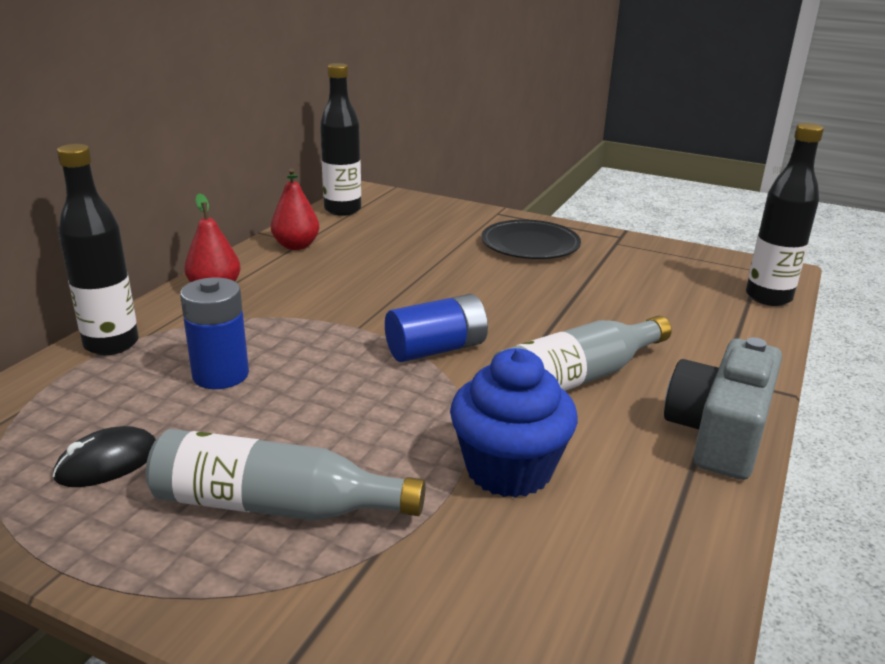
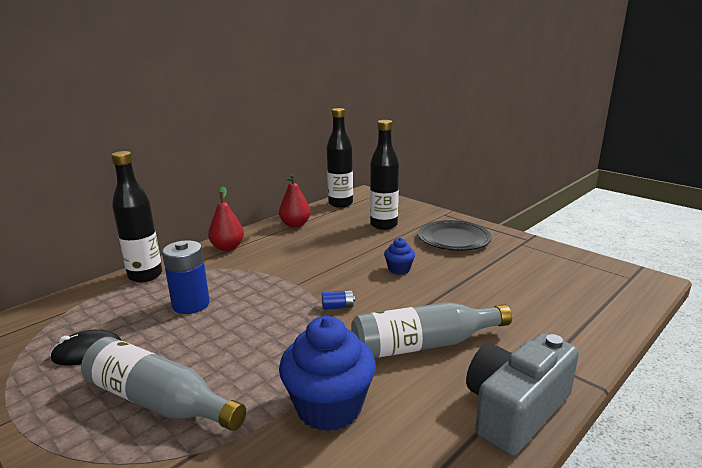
camera: 20 degrees right, 5 degrees down
blue battery [385,294,488,362] -> blue battery [322,290,355,310], size x0.47
black bottle [746,123,824,306] -> black bottle moved to [370,120,399,230]
none -> blue cupcake [384,238,415,275]

